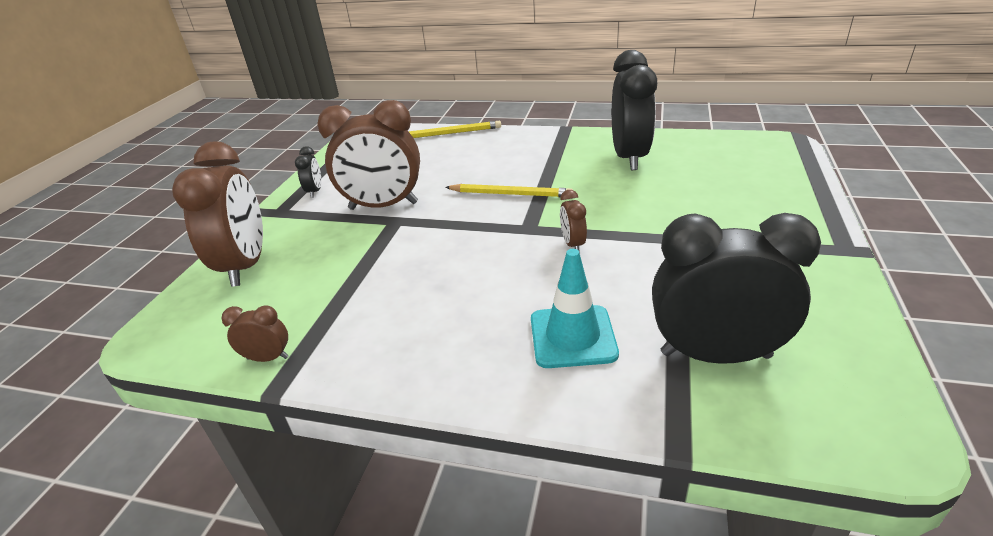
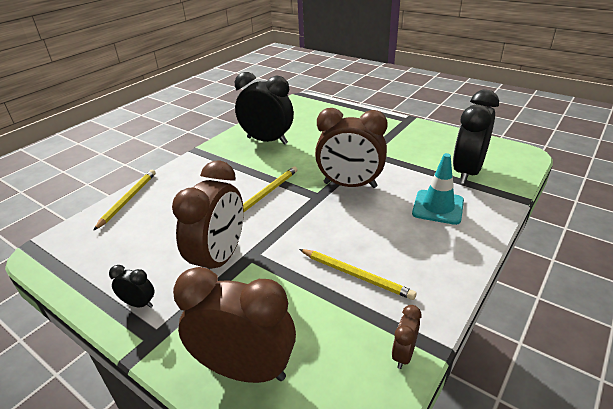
camera: 70 degrees left, 0 degrees up
brown clock [560,190,587,253] -> brown clock [315,108,388,188], size x2.26
none -> yellow pencil [299,249,416,300]

